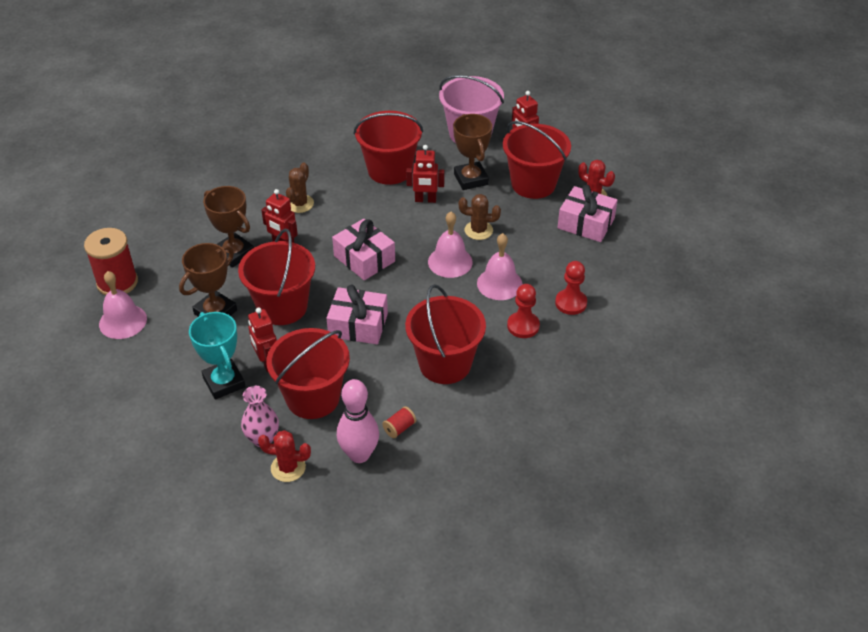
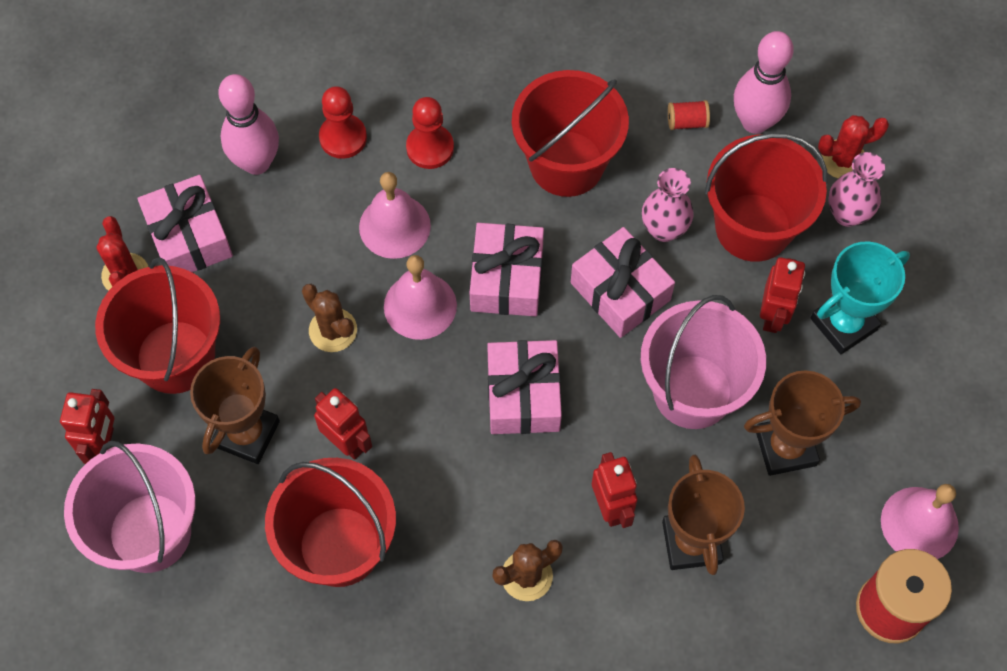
camera: 140 degrees left, 20 degrees up
turquoise trophy [189,312,246,400] -> turquoise trophy turned 45 degrees clockwise [811,241,910,354]
red bucket [238,228,315,325] -> pink bucket [641,295,766,429]
red cactus [258,430,311,482] -> red cactus turned 60 degrees counterclockwise [818,115,889,178]
none -> pink bowling pin [218,74,279,175]
none -> pink gift [470,223,544,316]
none -> pink vase [642,168,694,242]

